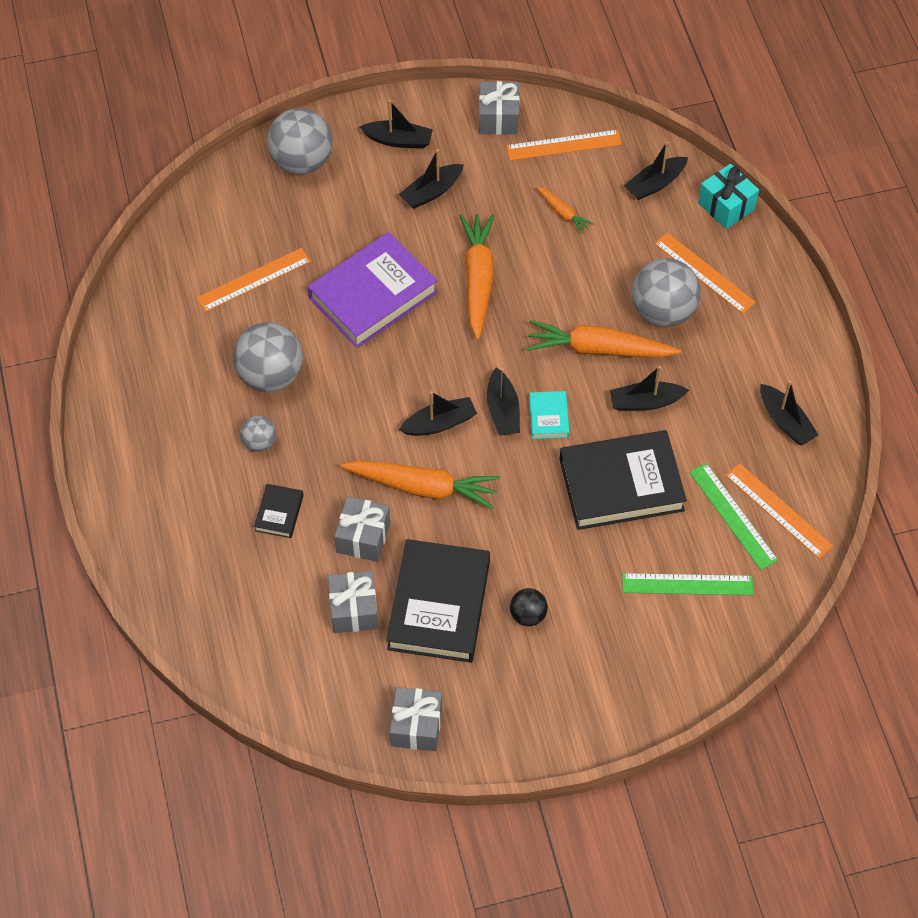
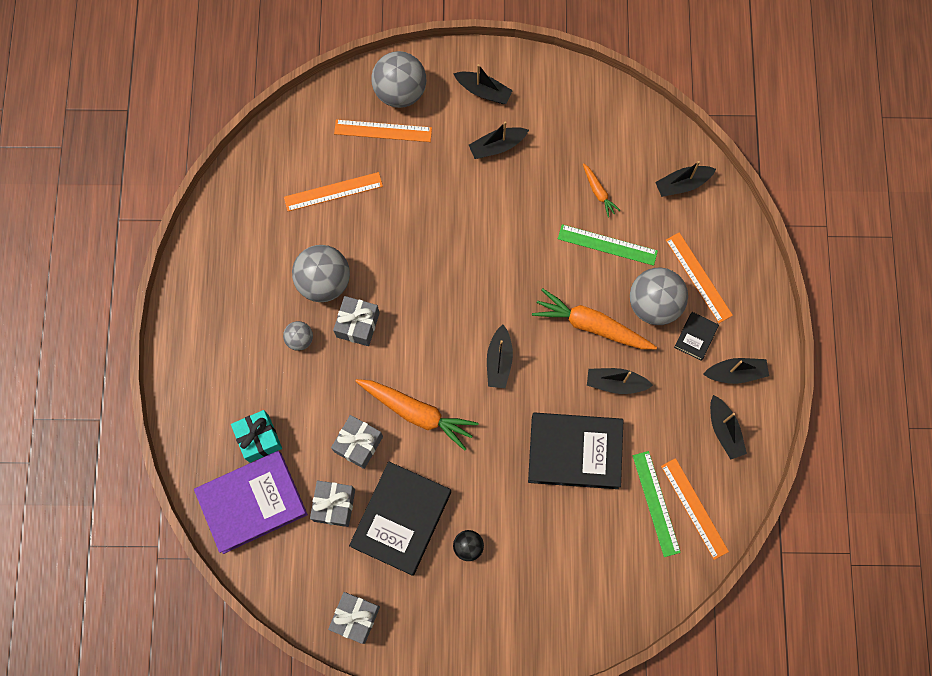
camera: 15 degrees right, 15 degrees up
black book [254,484,304,538] -> black book moved to [674,312,719,361]
purple book [308,232,438,348] -> purple book moved to [194,451,308,554]
black boat [399,391,477,436] -> black boat moved to [703,358,769,384]
orange carrot [459,214,495,340] -> none
grey gift [479,81,519,135] -> grey gift moved to [333,296,379,346]
orange ruler [506,130,622,160] -> orange ruler moved to [334,119,432,142]
turquoise book [529,391,570,439] -> none
green ruler [622,573,753,595] -> green ruler moved to [558,224,658,266]
turquoise gift [698,164,759,229] -> turquoise gift moved to [231,410,282,463]

